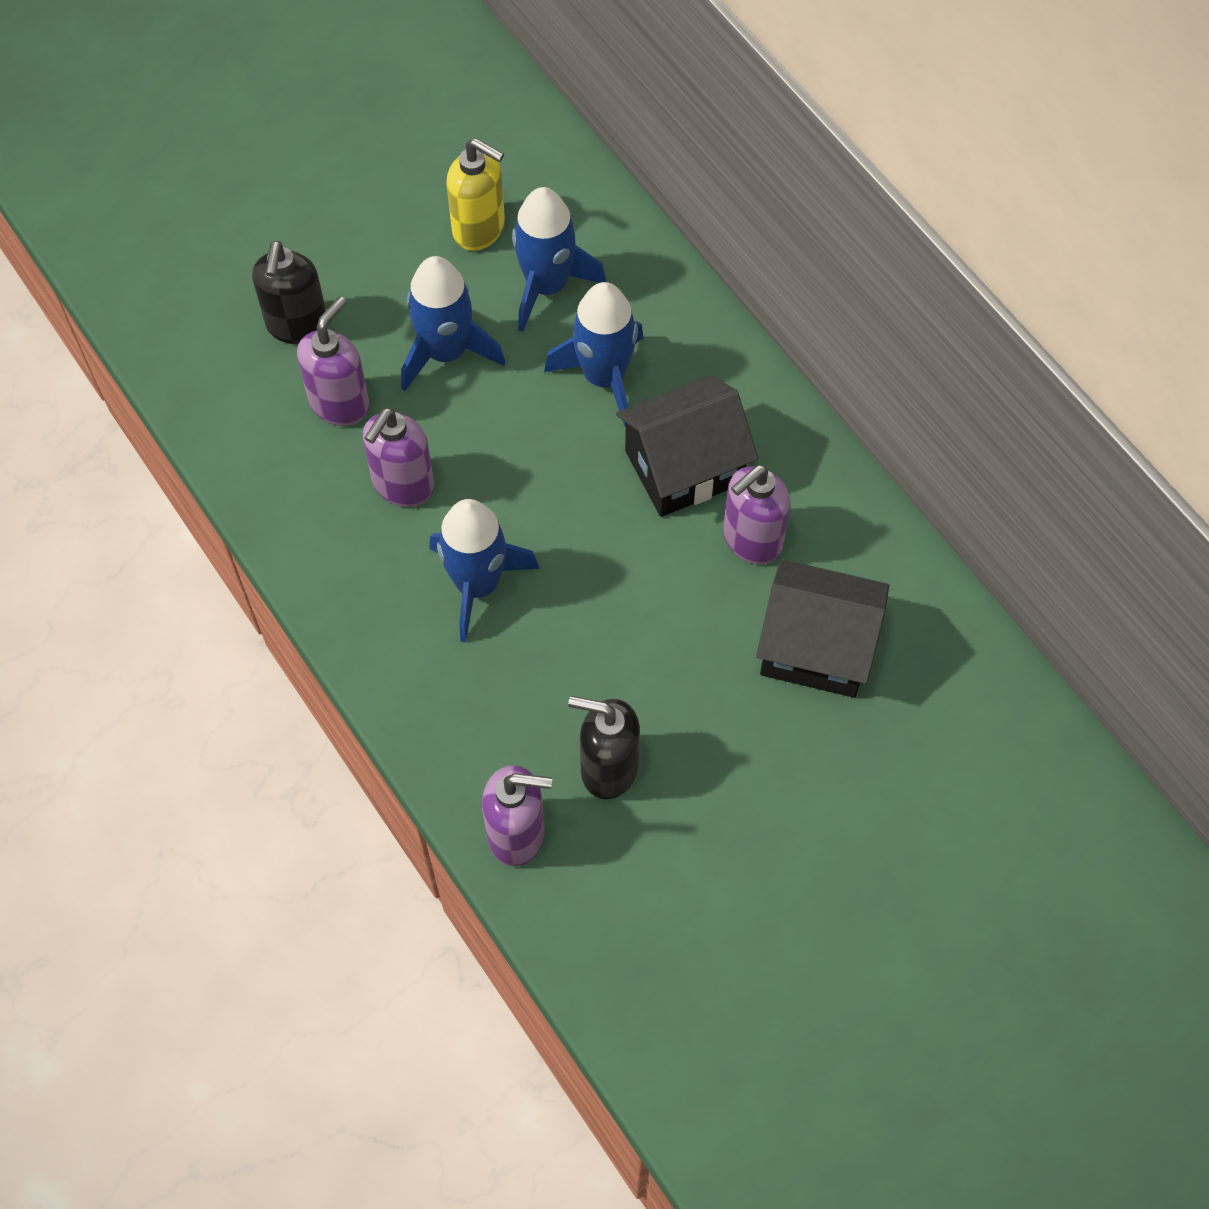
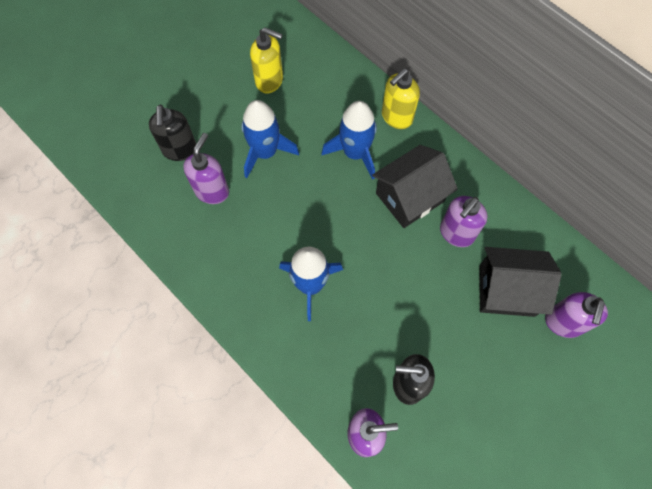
camera: 10 degrees left, 5 degrees up
purple soap dispenser [362,407,434,507] -> purple soap dispenser moved to [545,292,608,338]
blue rocket [512,187,606,332] -> none
none -> yellow soap dispenser [382,68,420,129]

